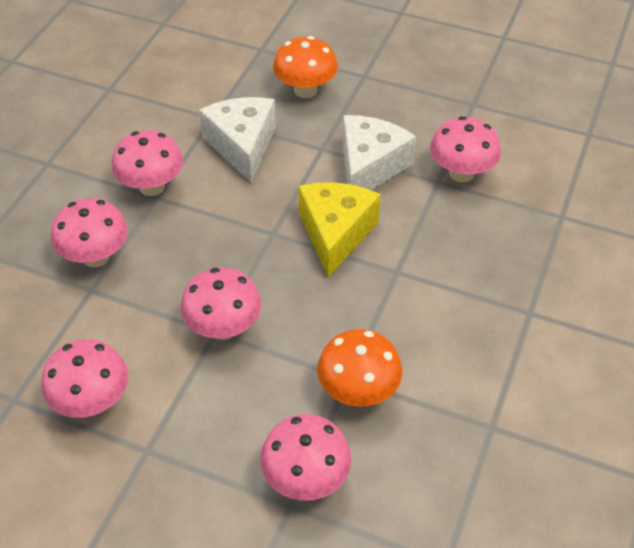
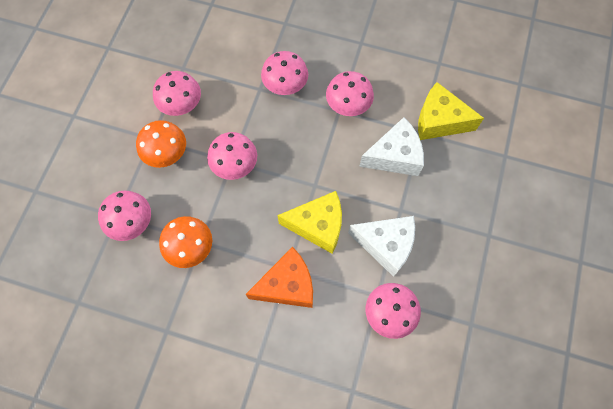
camera: 85 degrees right, 20 degrees up
orange mushroom [273,36,338,98] -> orange mushroom moved to [136,120,186,168]
none -> orange cheese [245,247,313,308]
none -> yellow cheese [418,82,484,140]

